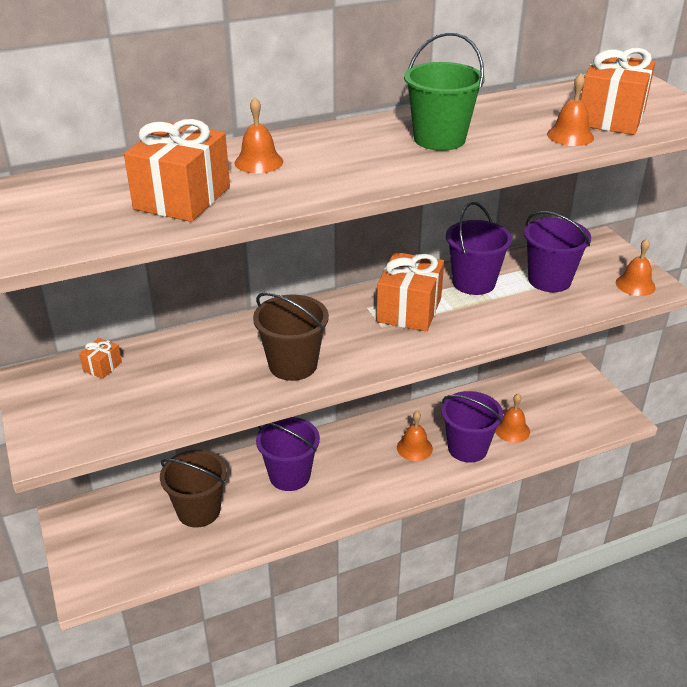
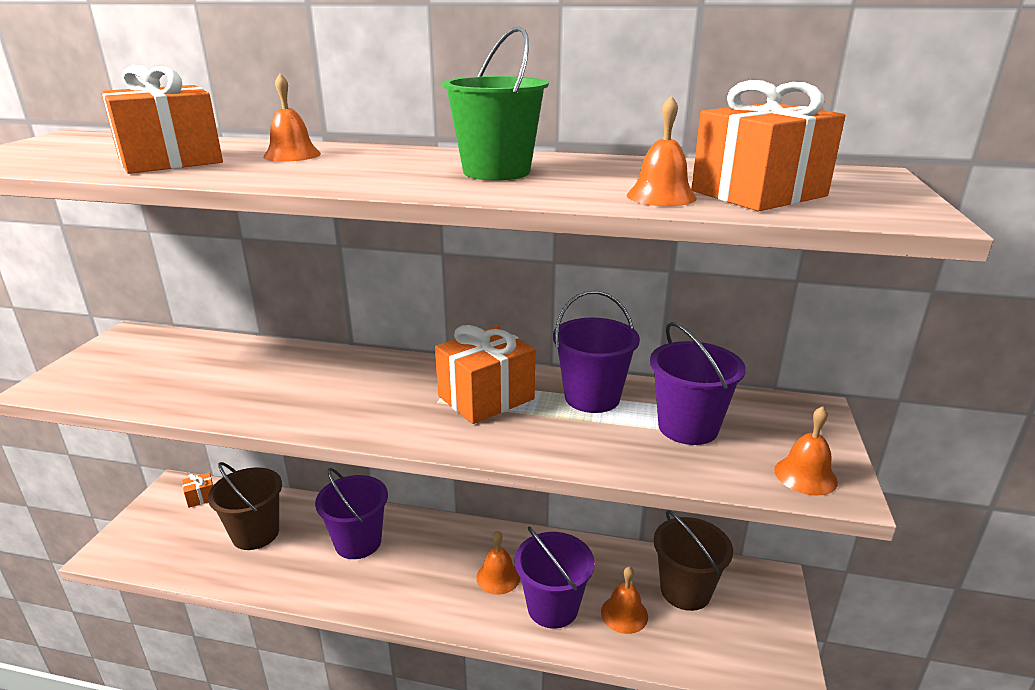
camera: 35 degrees right, 10 degrees down
orange gift [79,338,122,379] -> orange gift moved to [182,472,213,508]
brown bucket [253,292,329,381] -> brown bucket moved to [654,510,733,611]

